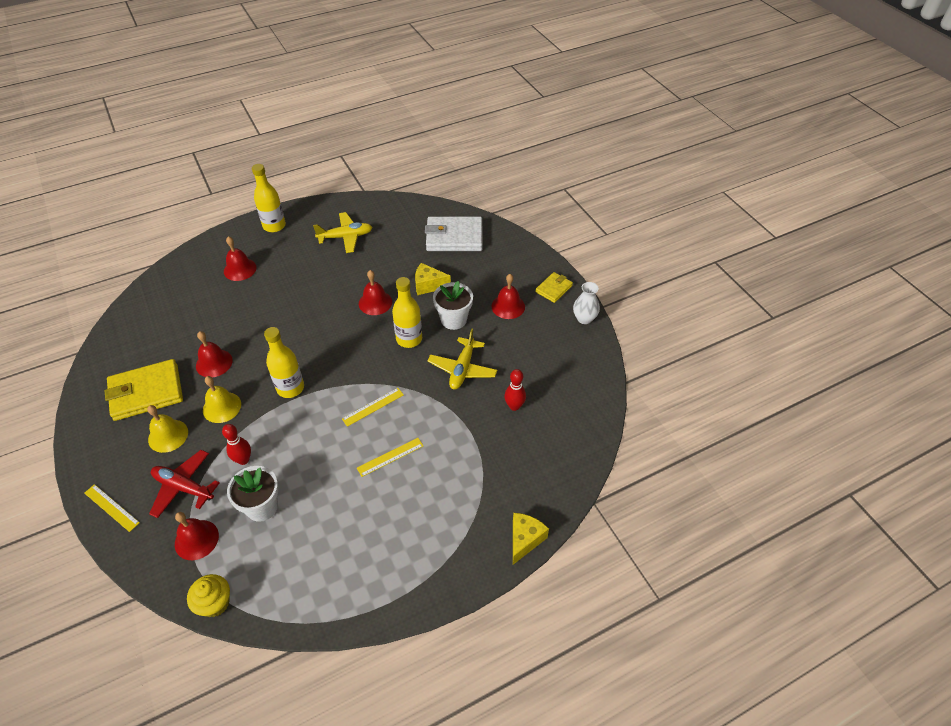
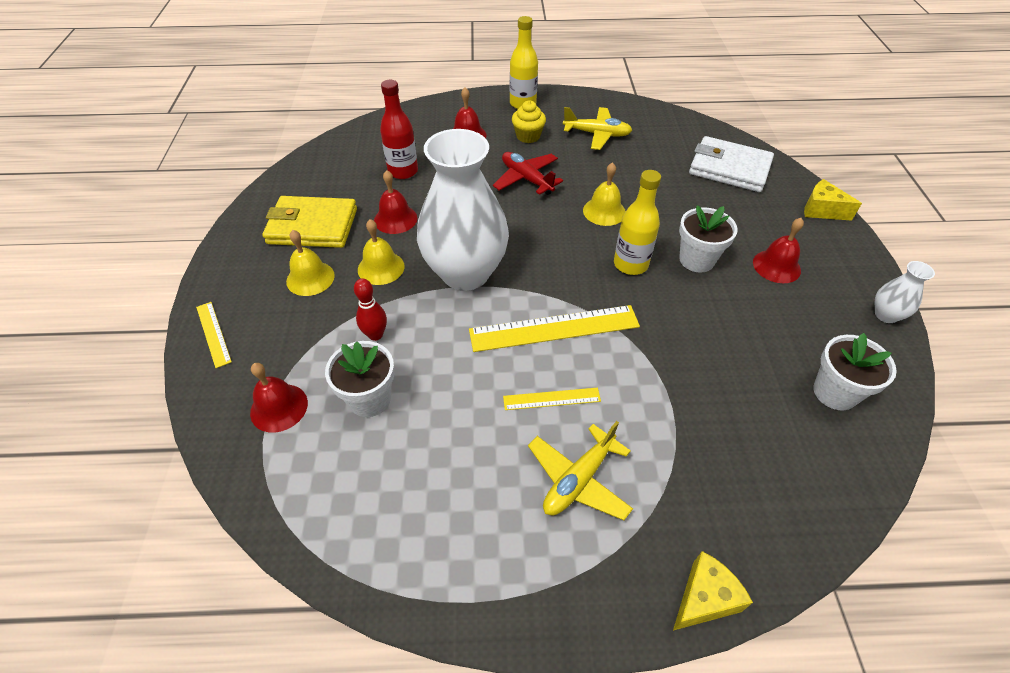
camera: 25 degrees right, 0 degrees up
red plane [149,450,220,518] -> red plane moved to [493,152,563,195]
yellow cupcake [187,574,230,617] -> yellow cupcake moved to [512,101,546,143]
yellow bottle [264,327,304,398] -> white vase [417,129,509,291]
yellow ruler [342,388,404,427] -> yellow ruler [469,305,640,352], size x1.91
red bell [359,270,392,315] -> yellow bell [583,162,626,226]
yellow cheese [415,263,451,295] -> yellow cheese moved to [804,179,862,221]
yellow plane [427,329,497,390] -> yellow plane moved to [528,421,633,520]
red bowling pin [504,369,526,411] -> none
yellow wallet [535,272,573,303] -> none
none -> red bottle [380,80,418,179]
none -> white flower pot [813,333,897,410]

